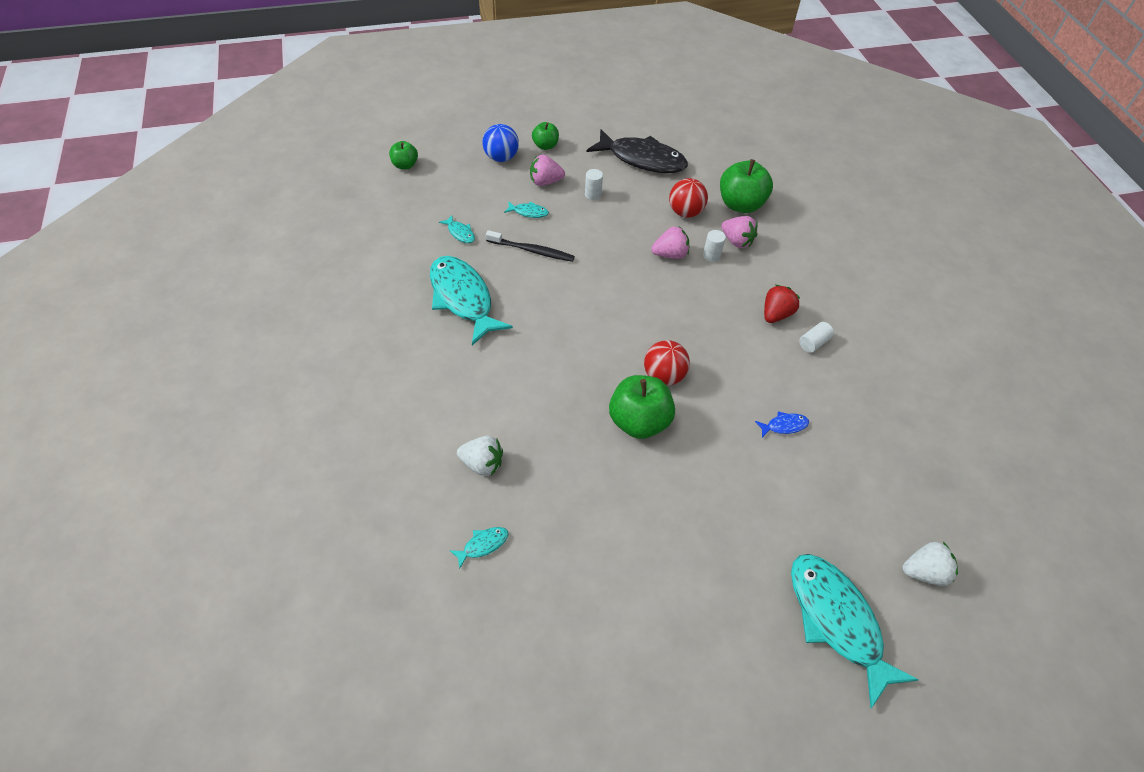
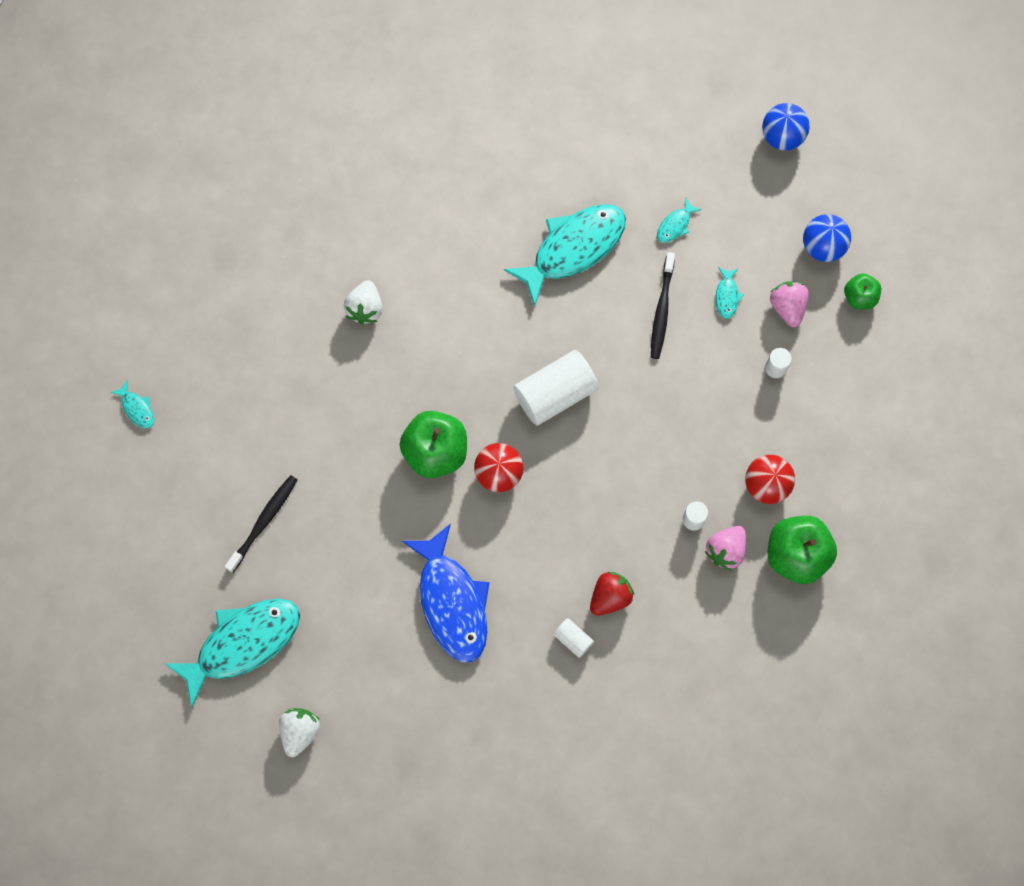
camera: 85 degrees right, 20 degrees up
green apple [389,141,418,169] -> blue ball [762,103,810,151]
turquoise fish [449,527,509,569] -> turquoise fish moved to [110,381,154,429]
black fish [586,129,688,173] -> none
pink strawberry [651,227,689,259] -> none
blue fish [755,411,809,438] -> blue fish [402,524,489,663], size x2.43
red strawberry [764,285,800,323] -> red strawberry turned 75 degrees counterclockwise [590,572,634,616]
white strawberry [902,542,958,586] -> white strawberry turned 150 degrees counterclockwise [279,708,320,757]
none -> black toothbrush [225,475,297,572]
none -> white cylinder [514,350,599,425]

